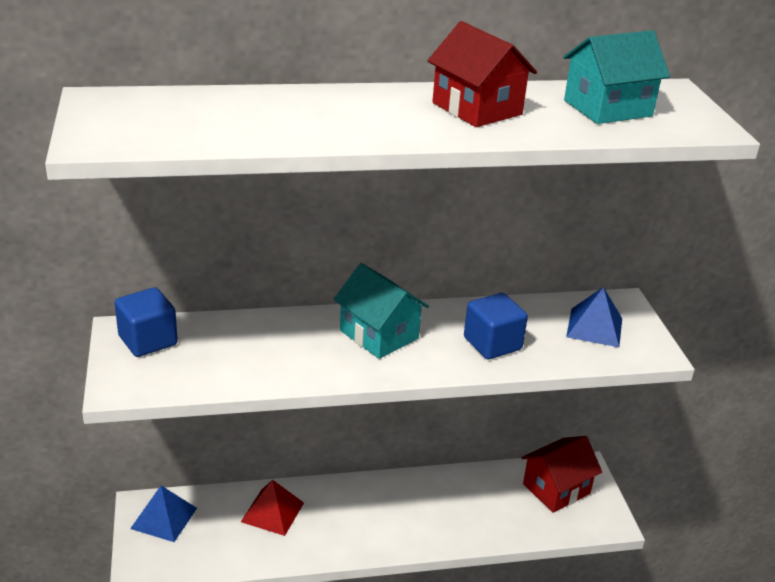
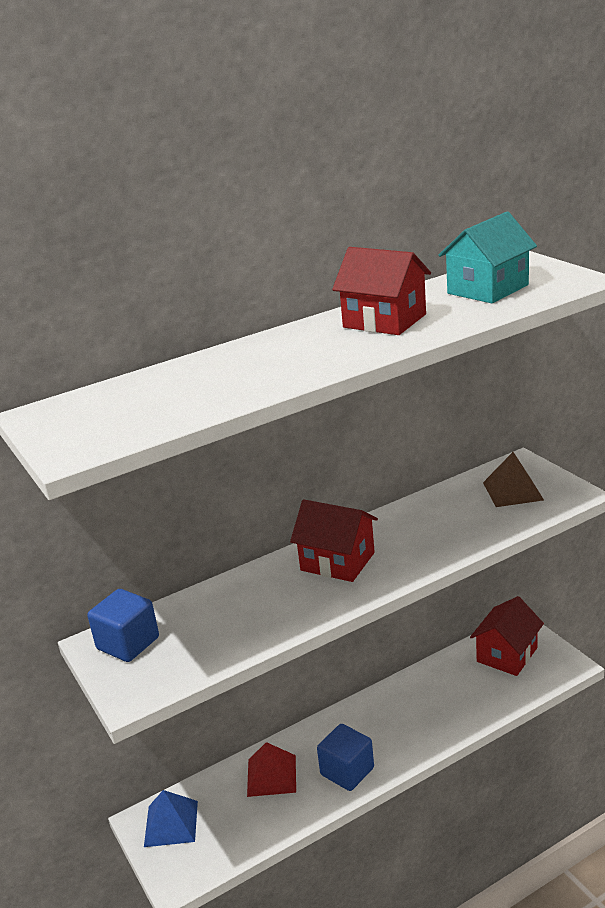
camera: 15 degrees left, 5 degrees down
turquoise house [334,263,429,359] -> red house [290,499,378,582]
blue cube [464,293,528,359] -> blue cube moved to [317,724,374,791]
blue pyramid [566,287,622,347] -> brown pyramid [483,452,544,507]

